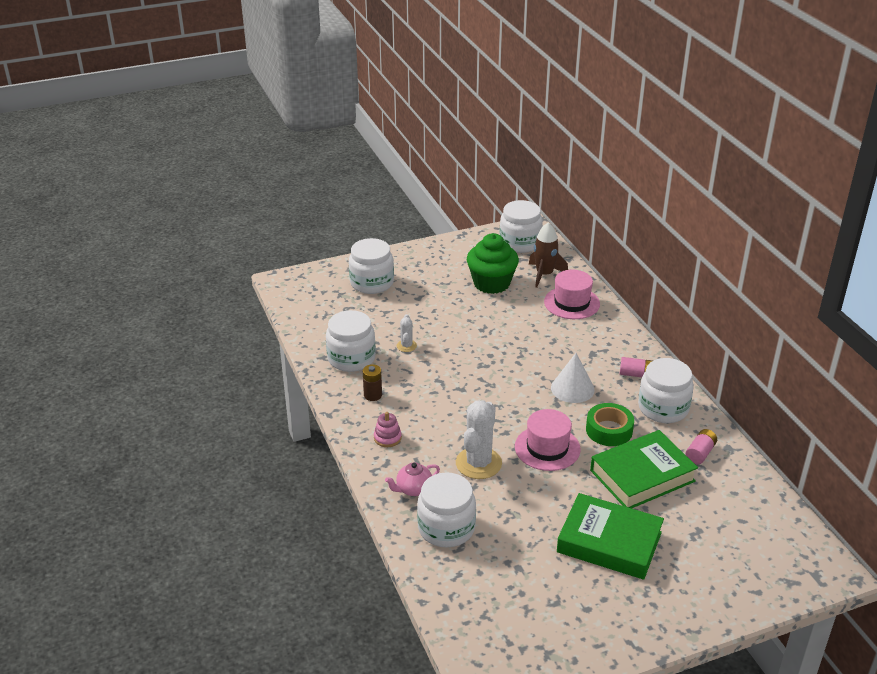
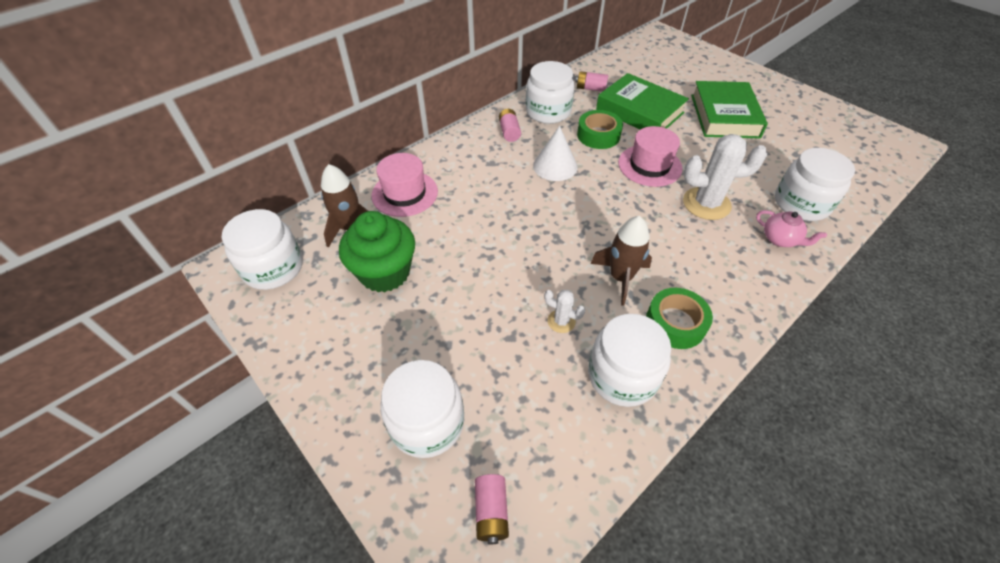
camera: 110 degrees left, 15 degrees up
brown battery [363,364,382,401] -> green tape [646,288,713,349]
pink stacking toy [374,412,402,447] -> none
white cactus [397,314,417,352] -> white cactus turned 45 degrees clockwise [544,290,585,333]
none -> pink battery [475,474,509,544]
none -> brown rocket [590,216,652,306]

